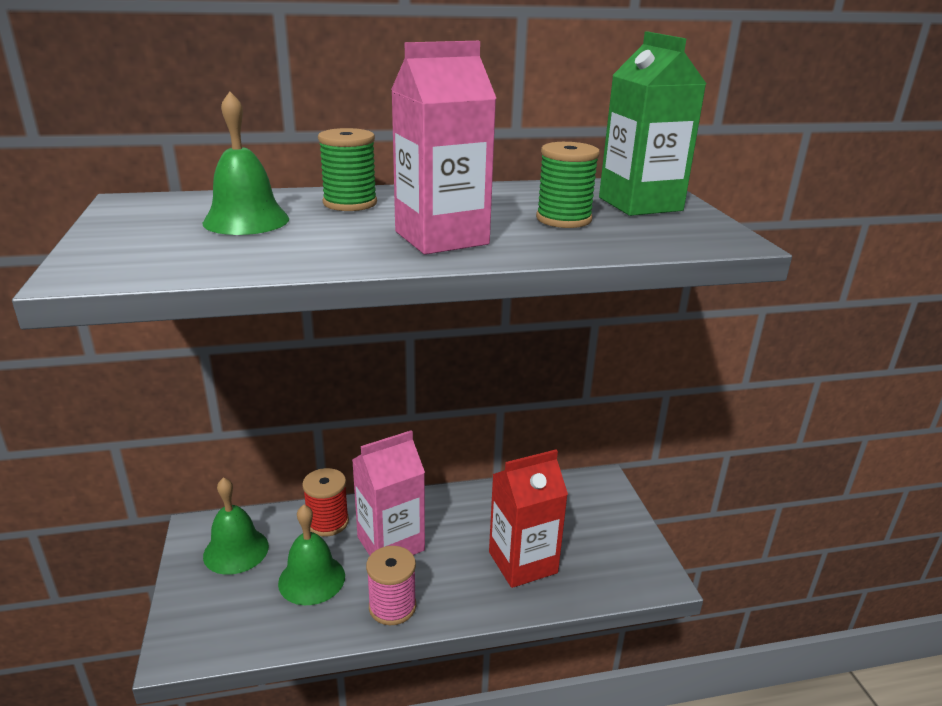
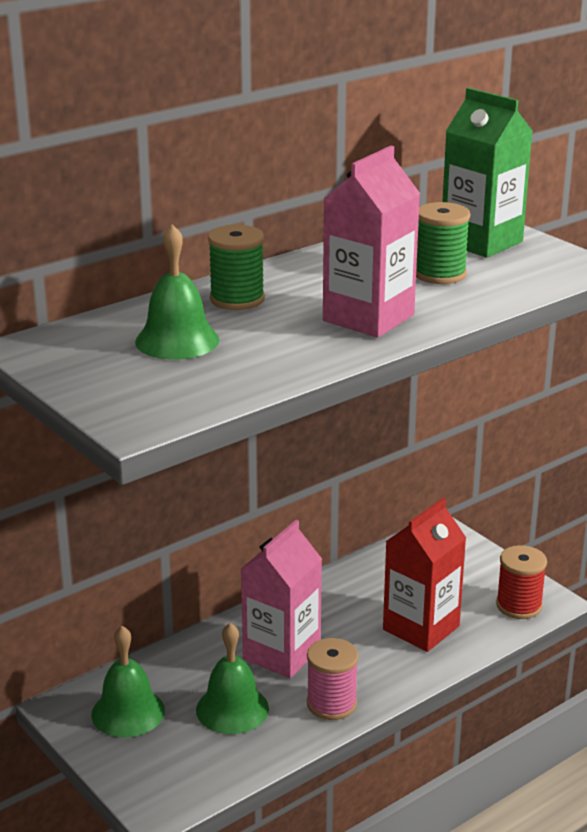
camera: 25 degrees left, 0 degrees up
red spool [302,468,349,536] -> red spool moved to [496,545,547,619]

